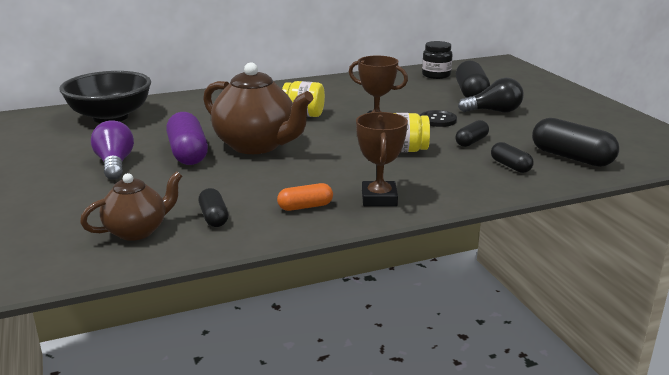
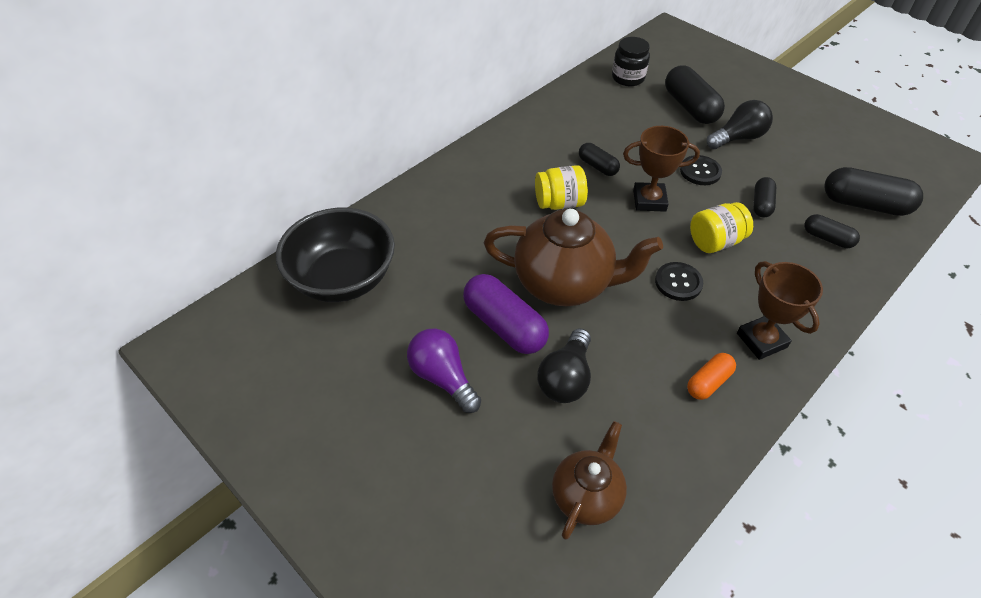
camera: 25 degrees left, 25 degrees up
black capsule [199,188,228,227] -> black capsule moved to [579,143,620,176]
none -> black light bulb [537,328,591,403]
none -> black button [655,262,703,301]

